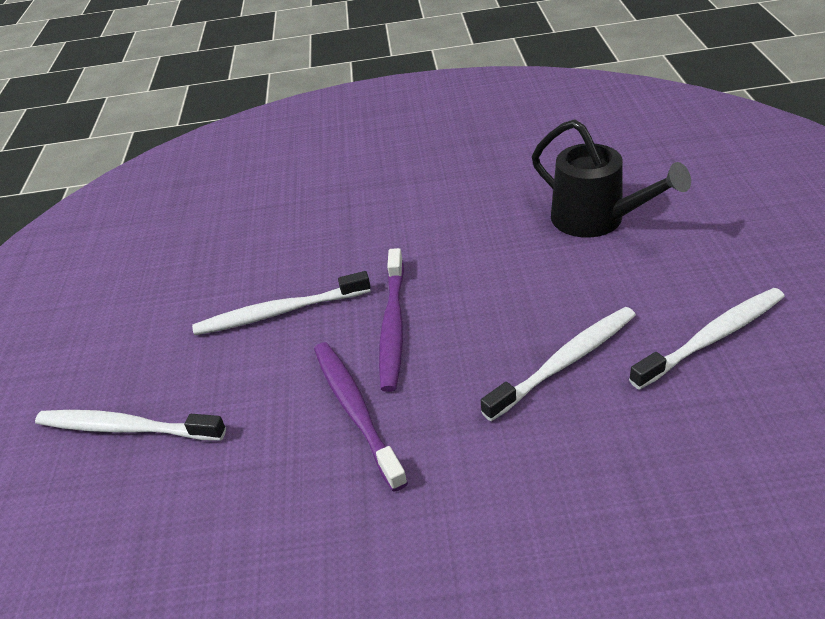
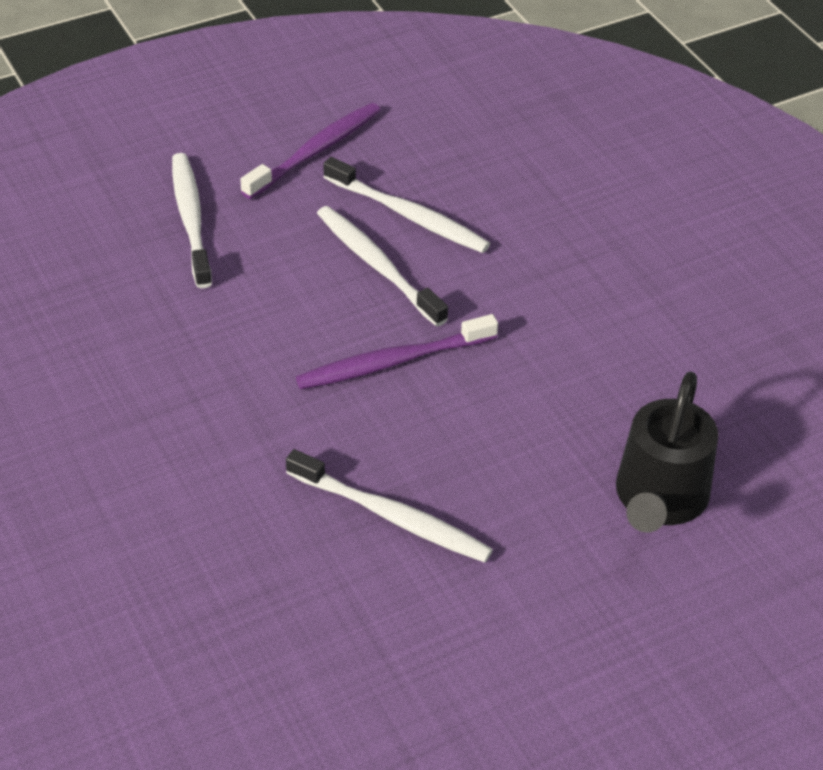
camera: 60 degrees right, 5 degrees up
purple toothbrush [314,342,408,492] -> purple toothbrush moved to [240,103,381,199]
white toothbrush [629,288,785,390] -> white toothbrush moved to [324,157,490,253]

